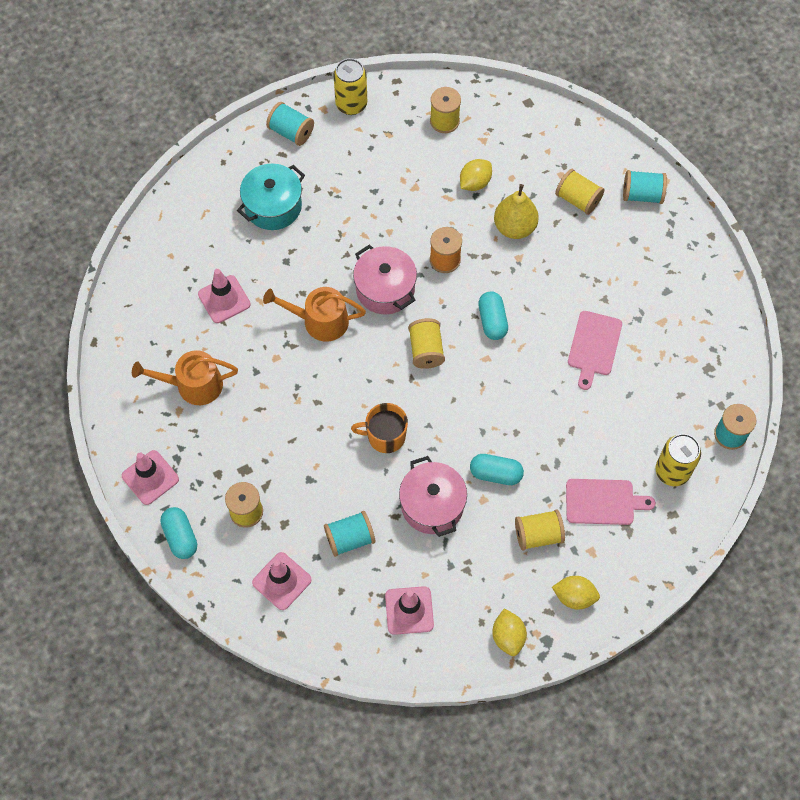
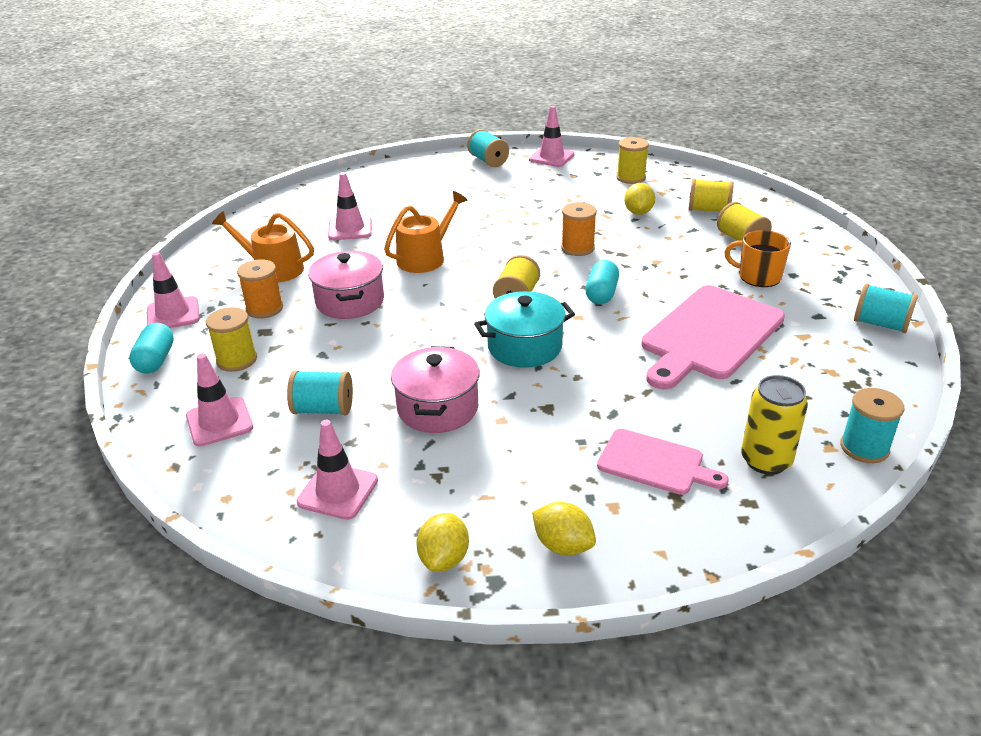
camera: 25 degrees right, 30 degrees down
turquoise pot [237,164,305,230] -> turquoise pot moved to [474,291,575,368]
orange watering can [263,287,366,342] -> orange watering can turned 105 degrees clockwise [384,191,467,273]
yellow can [333,58,367,115] -> pink traffic cone [529,106,575,167]
orange mug [351,403,408,453] -> orange mug moved to [725,230,791,287]
pink pot [353,245,417,315] -> pink pot moved to [308,251,384,319]
yellow lemon [460,159,492,191] -> yellow lemon turned 60 degrees counterclockwise [624,183,655,215]
turquoise capsule [470,454,524,485] -> none
yellow pear [494,184,539,239] -> none
yellow spool [515,510,565,550] -> yellow spool moved to [688,178,734,212]
pink cutting board [568,311,622,390] -> pink cutting board [642,285,785,390], size x1.76
turquoise spool [623,170,667,204] -> turquoise spool moved to [854,283,918,333]
none -> orange spool [237,259,283,319]

